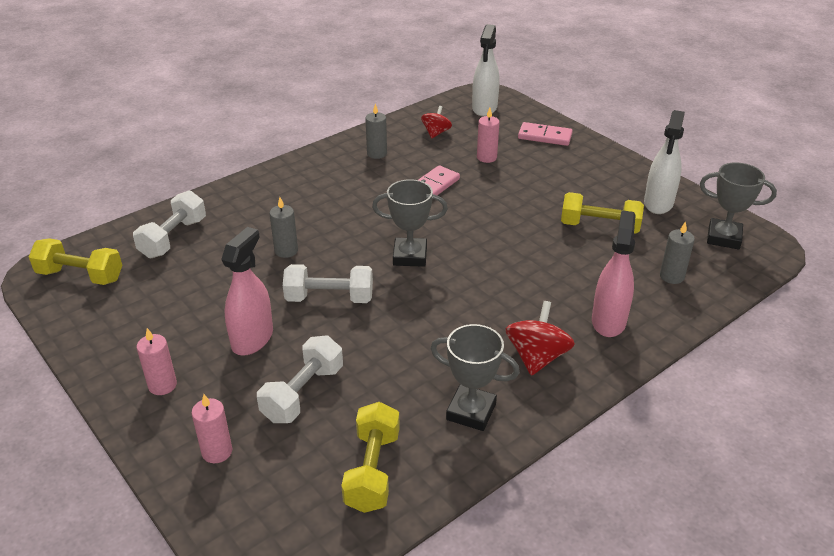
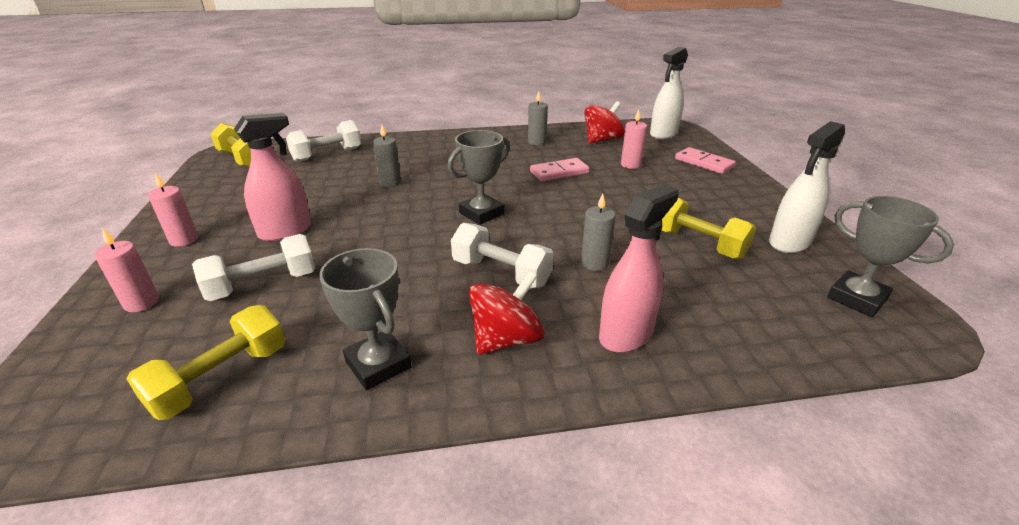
camera: 30 degrees right, 5 degrees down
white dumbbell [283,264,373,303] -> white dumbbell moved to [451,223,554,289]
grey trophy [372,179,448,267] -> grey trophy turned 75 degrees counterclockwise [448,130,510,225]
red spinning top [421,106,452,138] -> red spinning top [584,101,625,144], size x1.55
grey candle [660,221,695,284] -> grey candle moved to [581,194,616,271]

